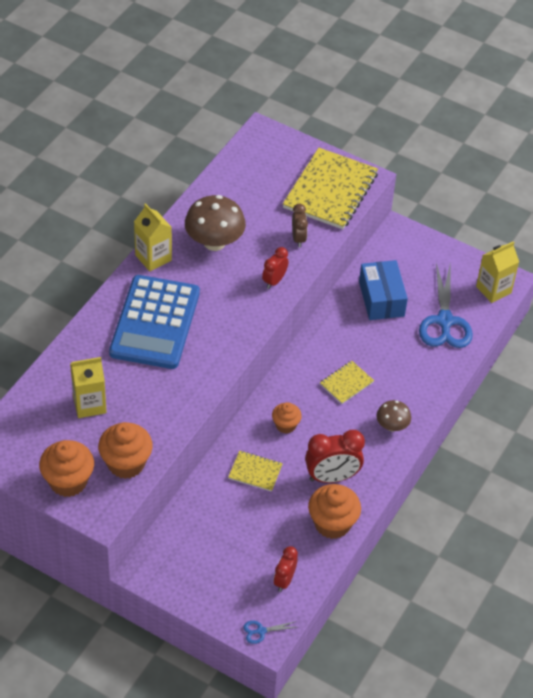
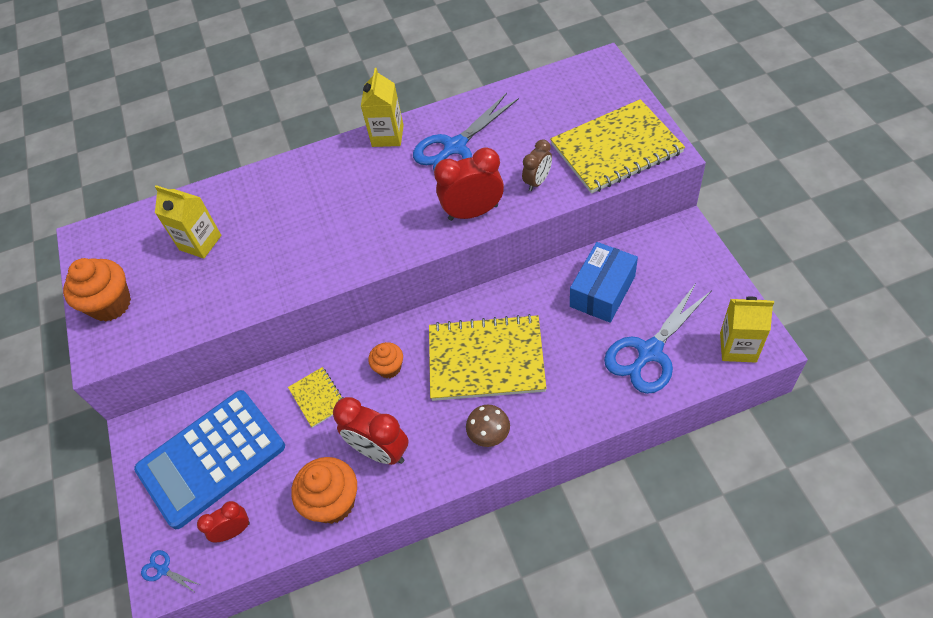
camera: 50 degrees right, 5 degrees up
orange cupcake [98,422,153,479] -> none
blue calculator [109,275,200,369] -> blue calculator moved to [134,390,285,529]
brown mushroom [185,195,246,251] -> blue scissors [413,93,519,170]
red clock [262,247,289,289] -> red clock [434,147,504,221], size x1.68
yellow notebook [320,361,374,404] -> yellow notebook [429,314,546,401], size x2.12

